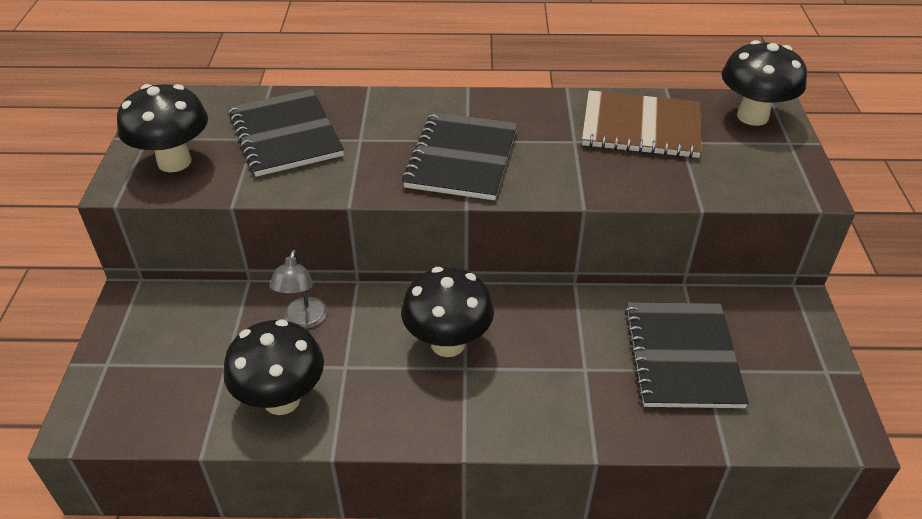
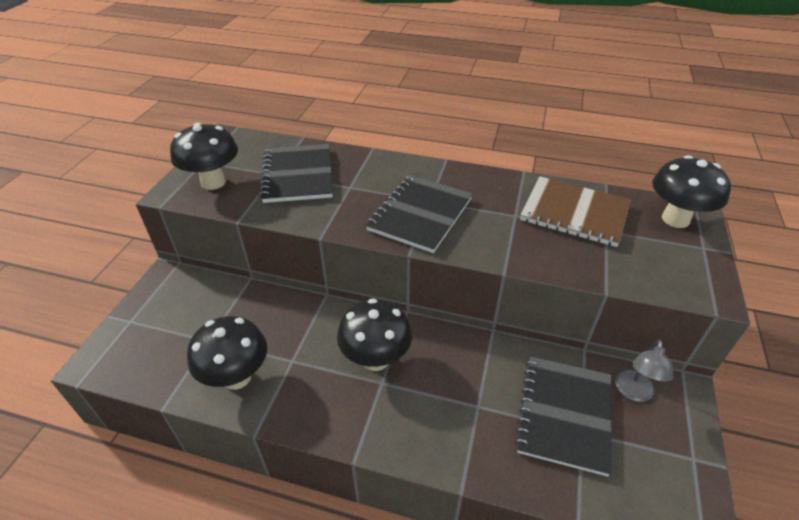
camera: 15 degrees right, 0 degrees up
grey lamp [269,250,328,329] -> grey lamp moved to [615,339,673,402]

